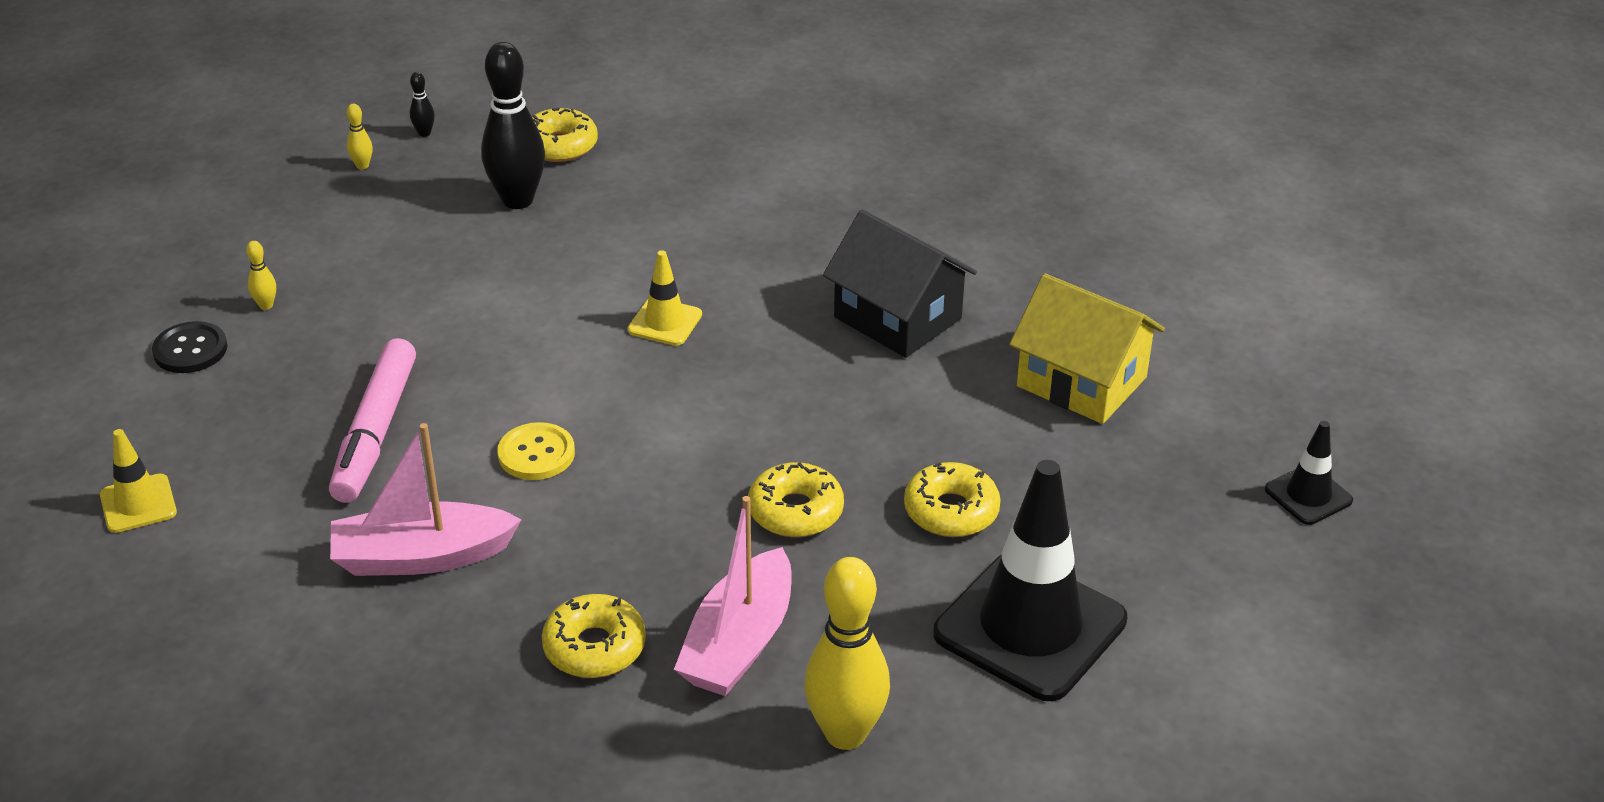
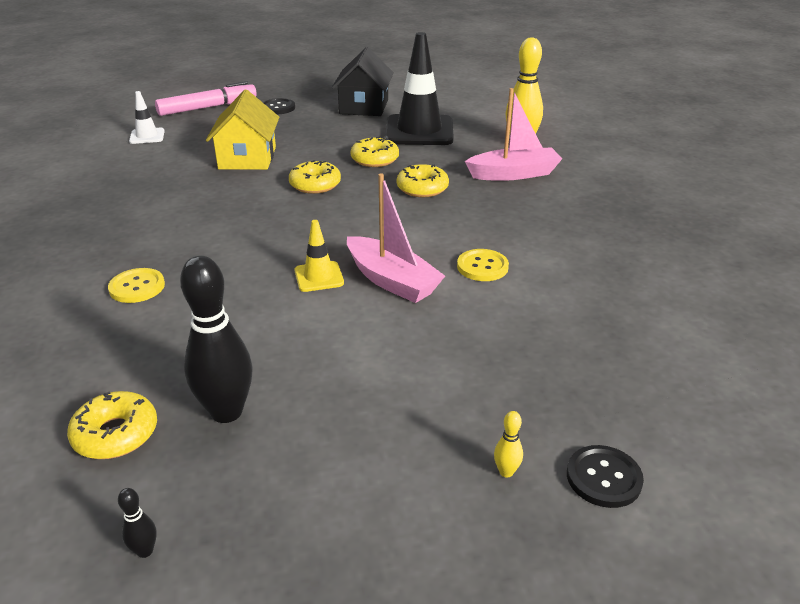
camera: 125 degrees left, 5 degrees down
yellow traffic cone [100,429,177,533] -> none
pink marker [329,338,416,503] -> pink marker moved to [155,81,257,116]
pink boat [330,423,522,576] -> pink boat moved to [347,173,445,303]
yellow bowling pin [347,104,373,169] -> none
yellow donut [542,594,646,678] -> yellow donut moved to [289,160,341,194]
black house [823,209,977,358] -> black house moved to [332,47,394,116]
black traffic cone [1265,421,1353,525] -> black button [263,98,295,115]
none -> yellow button [108,268,165,303]
none -> white traffic cone [129,91,165,144]

